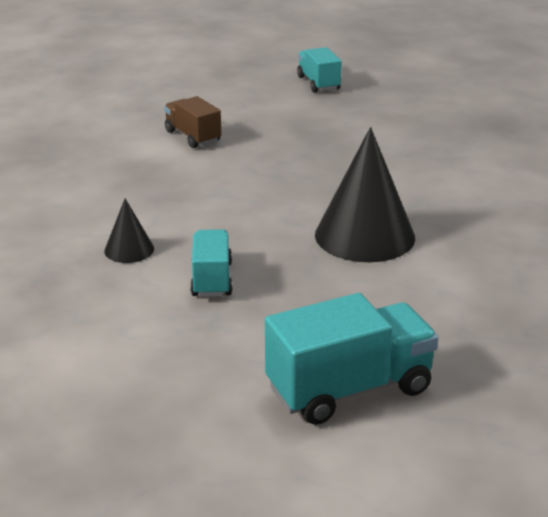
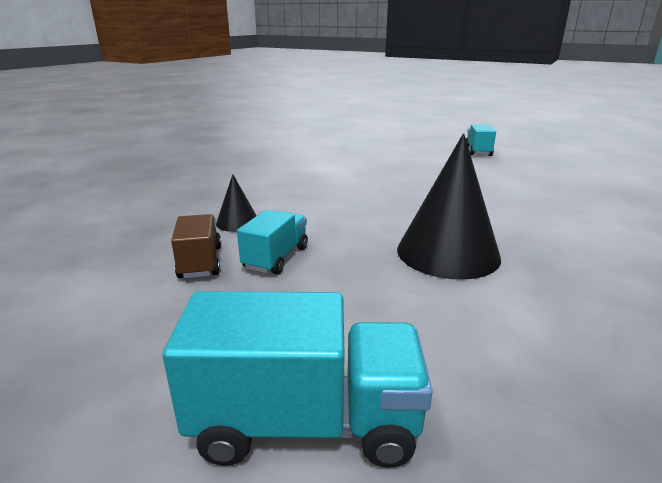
camera: 25 degrees right, 5 degrees down
brown truck [164,96,221,148] -> brown truck moved to [171,214,221,278]

